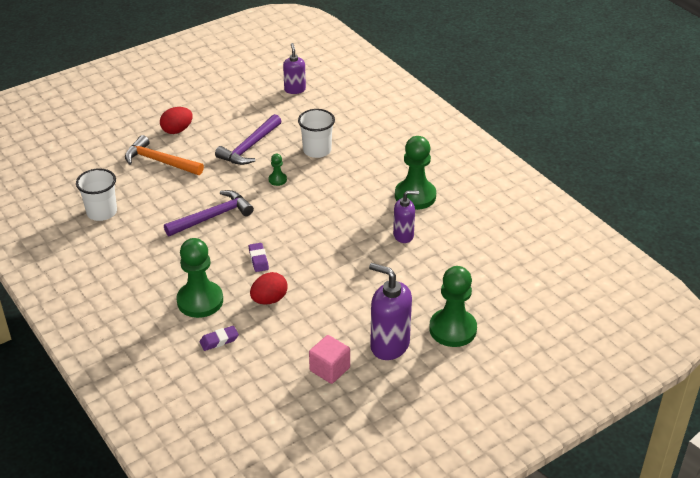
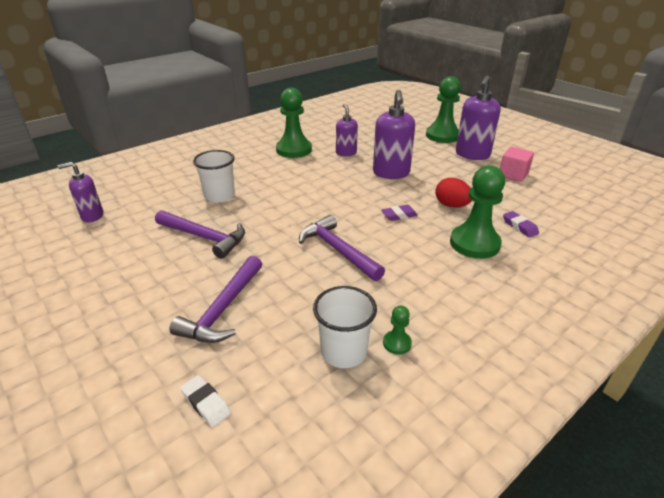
camera: 95 degrees left, 5 degrees down
orange hammer [125,135,204,175] -> purple hammer [170,256,262,343]
red egg [160,107,193,134] -> none
green pawn [269,154,287,186] -> green pawn moved to [383,305,412,355]
none -> white eraser [180,375,231,427]
none -> purple soap dispenser [373,90,415,179]

